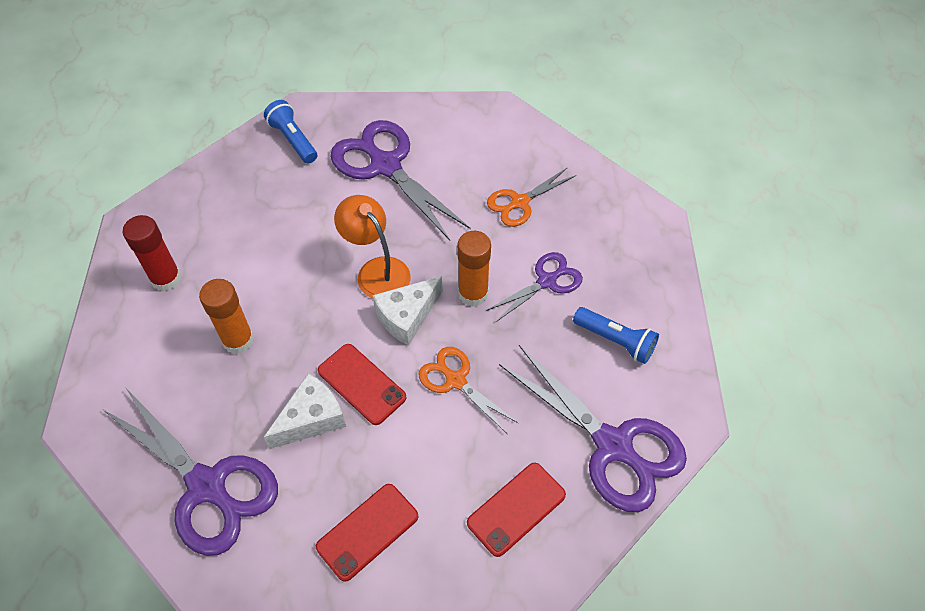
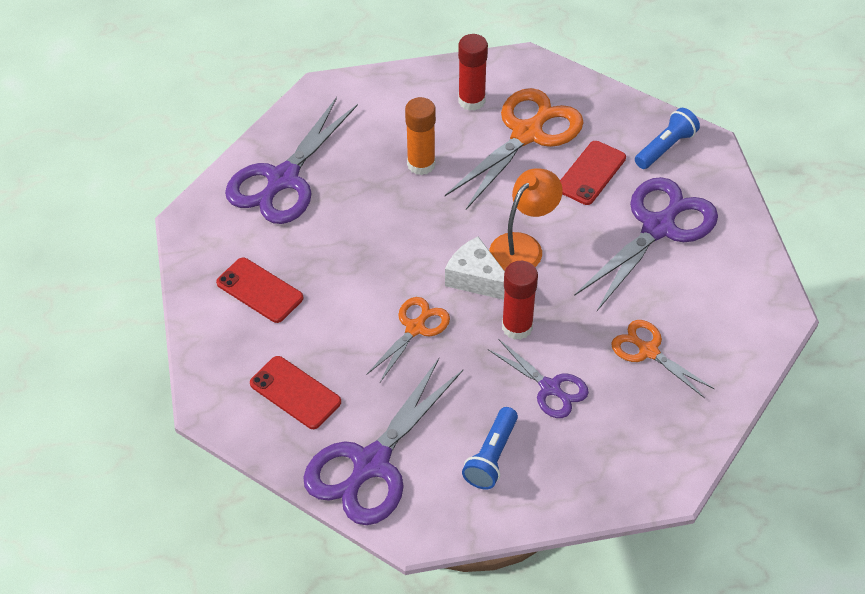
camera: 80 degrees right, 5 degrees down
white cheese [264,373,346,449] -> none
red phone [318,344,407,425] -> red phone moved to [560,141,626,205]
orange glue stick [457,231,491,307] -> red glue stick [502,261,538,340]
none -> orange scissors [445,88,584,210]

